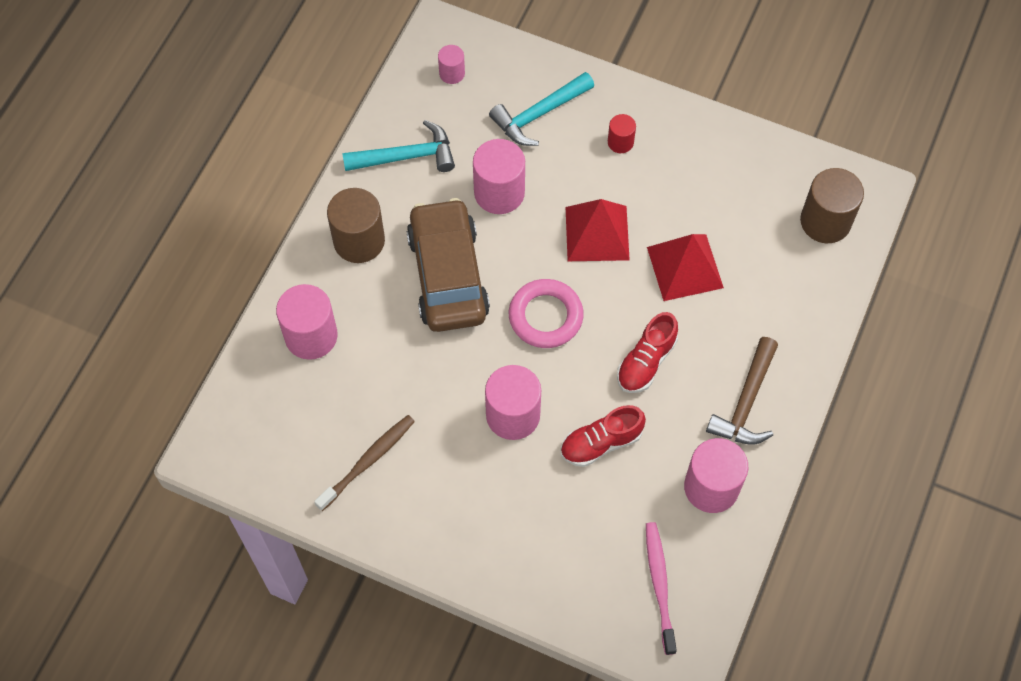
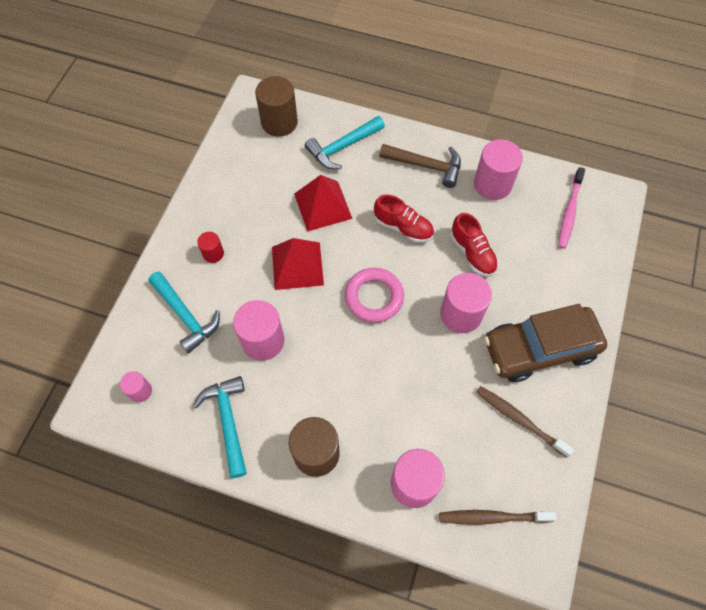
camera: 95 degrees left, 0 degrees up
brown car [406,198,490,332] -> brown car moved to [484,304,607,382]
pink toothbrush [646,522,677,655] -> pink toothbrush turned 60 degrees counterclockwise [558,167,585,249]
none -> turquoise hammer [305,116,385,169]
none -> brown toothbrush [439,510,557,525]

